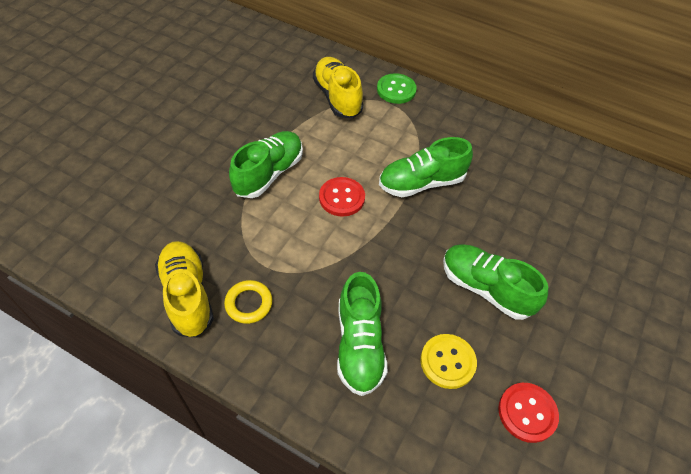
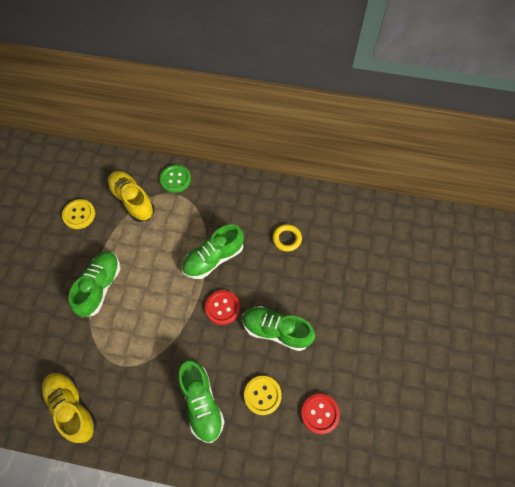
camera: 15 degrees left, 10 degrees up
yellow ring [224,280,273,324] -> yellow ring moved to [272,224,302,252]
red button [319,177,365,217] -> red button moved to [205,290,240,325]
none -> yellow button [62,199,95,229]

